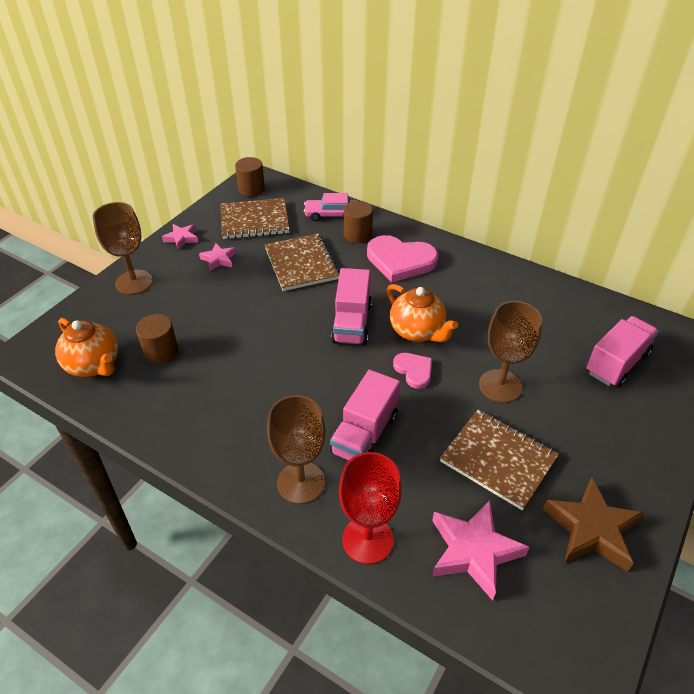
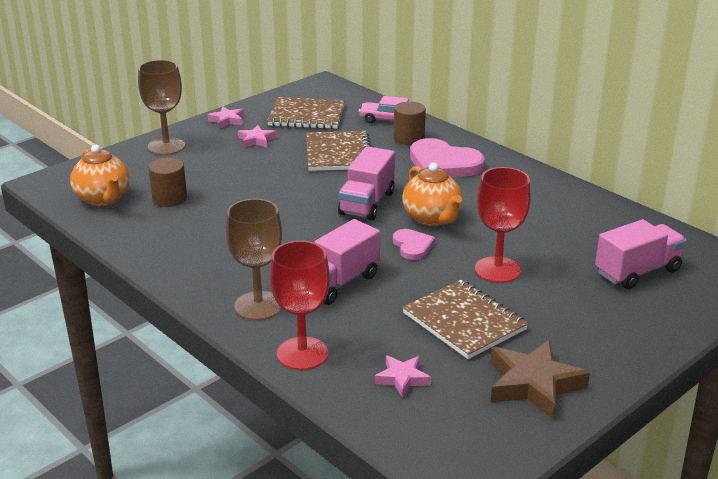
camera: 15 degrees right, 15 degrees down
brown cylinder [235,157,265,197] -> none
pink star [432,501,529,601] -> pink star [374,355,431,398], size x0.55
brown goblet [479,301,542,403] -> red goblet [475,167,531,283]

